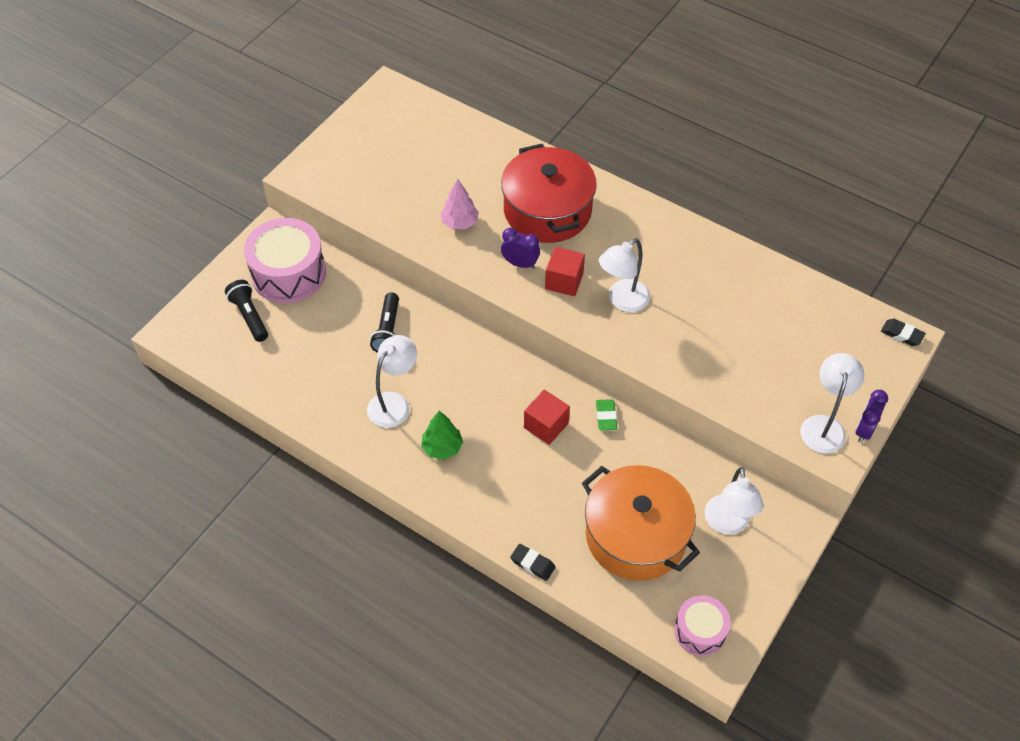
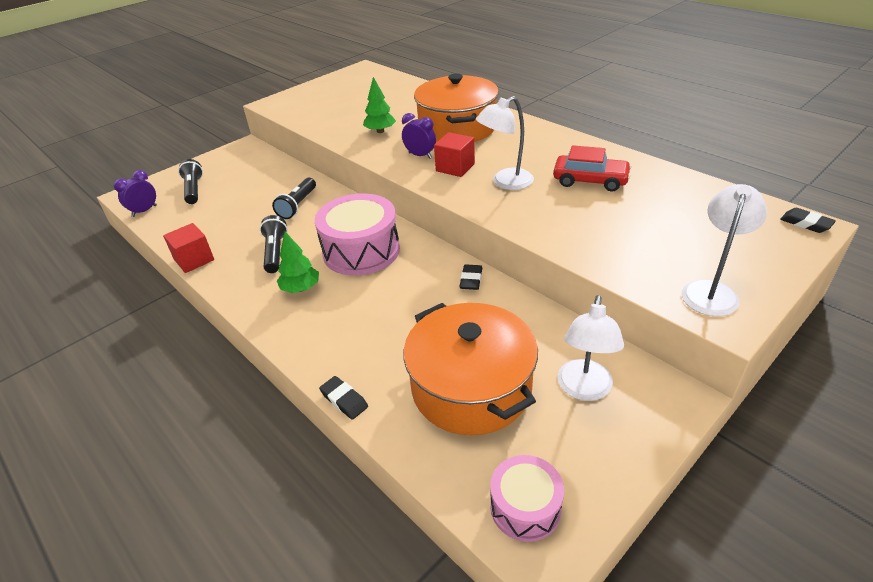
camera: 15 degrees right, 15 degrees down
pink drum [244,218,326,303] -> pink drum moved to [315,193,400,276]
white lamp [367,335,417,428] -> black flashlight [260,215,288,273]
pink tree [440,179,479,229] -> green tree [363,77,396,133]
red pot [501,144,597,243] -> orange pot [414,73,499,142]
red cube [524,390,570,445] -> red cube moved to [163,223,214,273]
green eraser [596,399,617,430] -> black eraser [459,264,482,290]
purple clock [855,390,888,443] -> purple clock moved to [114,170,157,217]
none -> red car [553,145,632,191]

